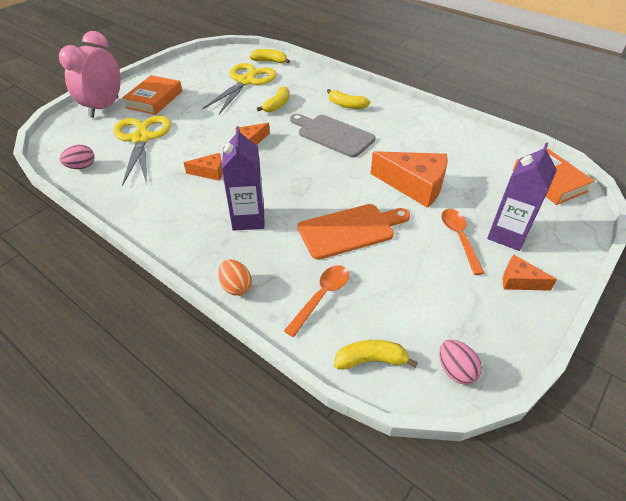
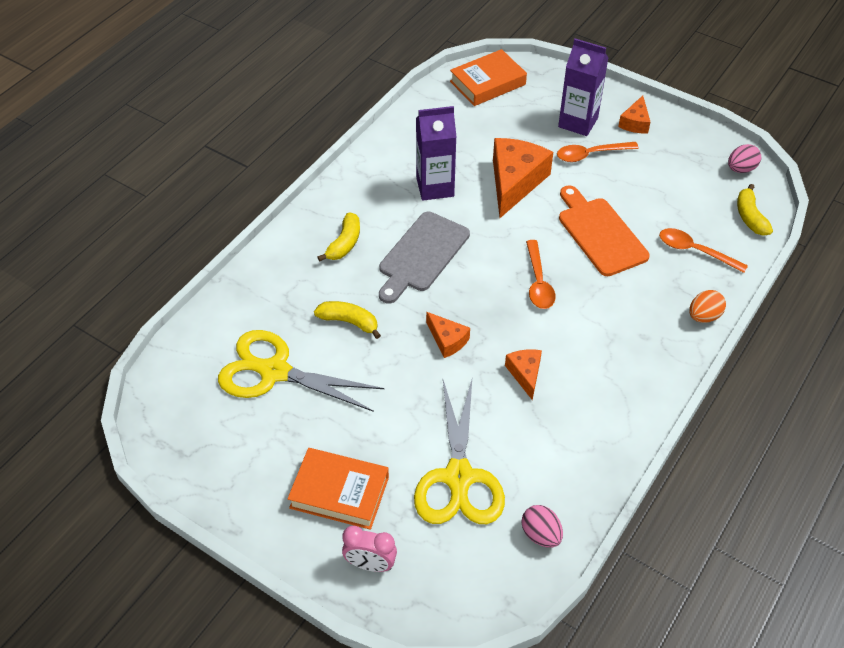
camera: 95 degrees left, 5 degrees up
pink clock [59,31,121,118] -> pink clock [342,526,397,572], size x0.52
yellow scissors [113,116,171,186] -> yellow scissors turned 75 degrees counterclockwise [414,376,505,524]
purple carton [222,126,265,231] -> purple carton moved to [416,106,457,201]
yellow banana [249,49,290,63] -> none
none -> orange spoon [526,240,556,309]

